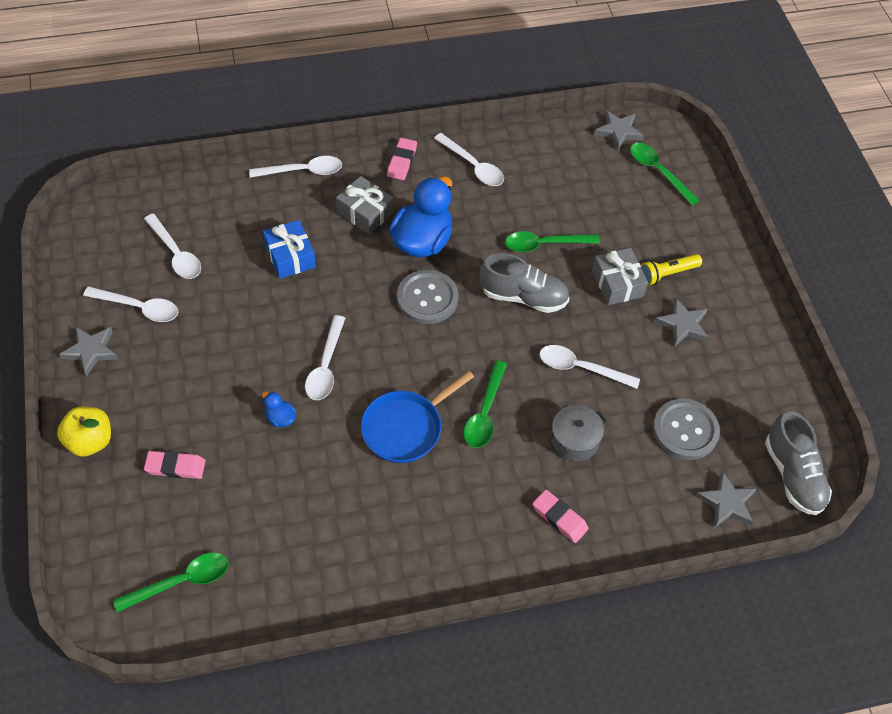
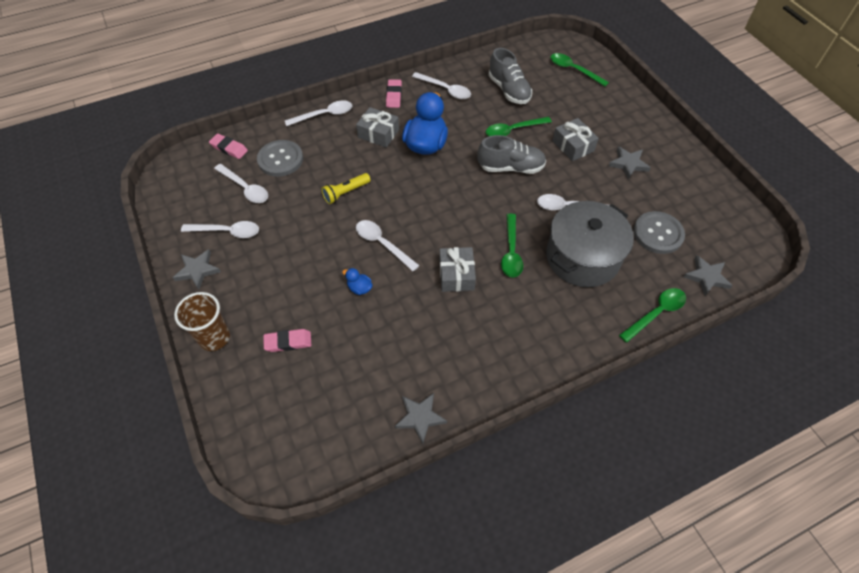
camera: 10 degrees left, 0 degrees up
yellow apple [57,406,111,457] -> brown cup [174,292,230,351]
green spoon [113,552,229,612] -> green spoon moved to [619,288,686,343]
blue gift [263,220,316,279] -> none
white spoon [305,315,345,400] -> white spoon turned 135 degrees clockwise [356,220,420,271]
blue pan [361,371,474,463] -> grey gift [439,247,476,292]
grey button [397,270,459,324] -> grey button moved to [257,140,303,177]
pink eraser [533,490,589,543] -> pink eraser moved to [209,133,248,159]
grey pot [548,405,607,461] -> grey pot [546,201,634,287], size x2.01
grey star [594,110,644,151] -> grey star moved to [395,393,447,444]
yellow flashlight [641,254,702,286] -> yellow flashlight moved to [321,173,371,204]
grey shoe [765,411,832,515] -> grey shoe moved to [489,48,532,104]

